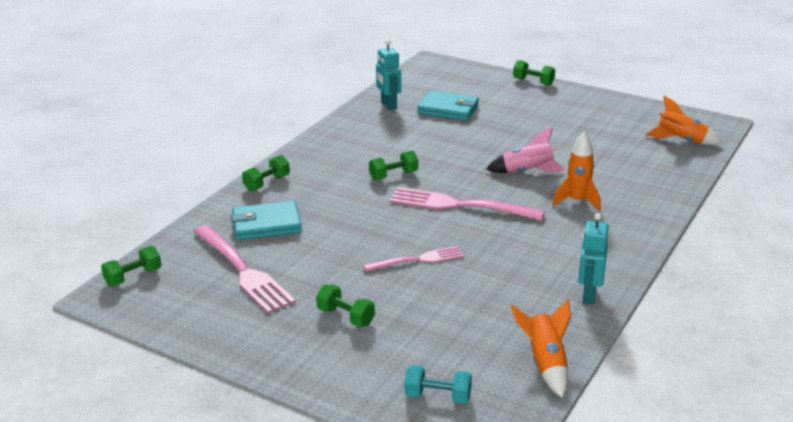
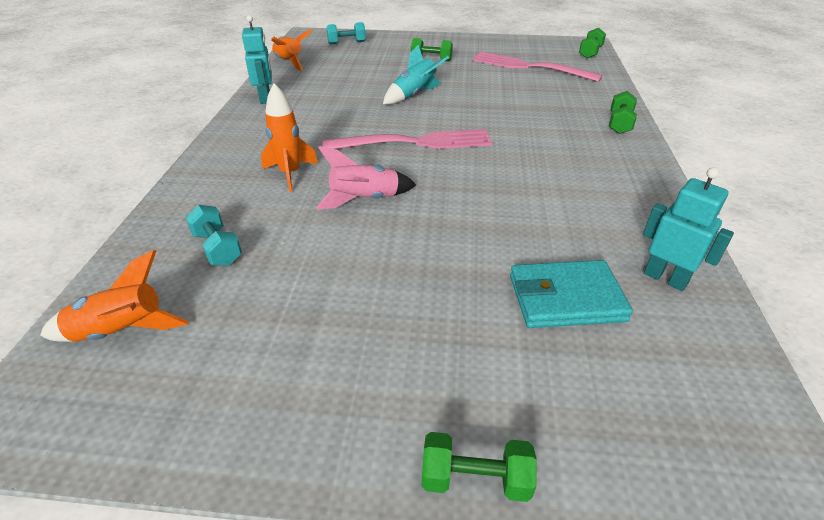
camera: 155 degrees right, 10 degrees up
turquoise wallet [231,200,302,240] -> none
pink fork [363,246,464,272] -> turquoise rocket [383,45,449,105]
green dumbbell [369,151,418,180] -> none
none -> turquoise dumbbell [185,205,242,266]

